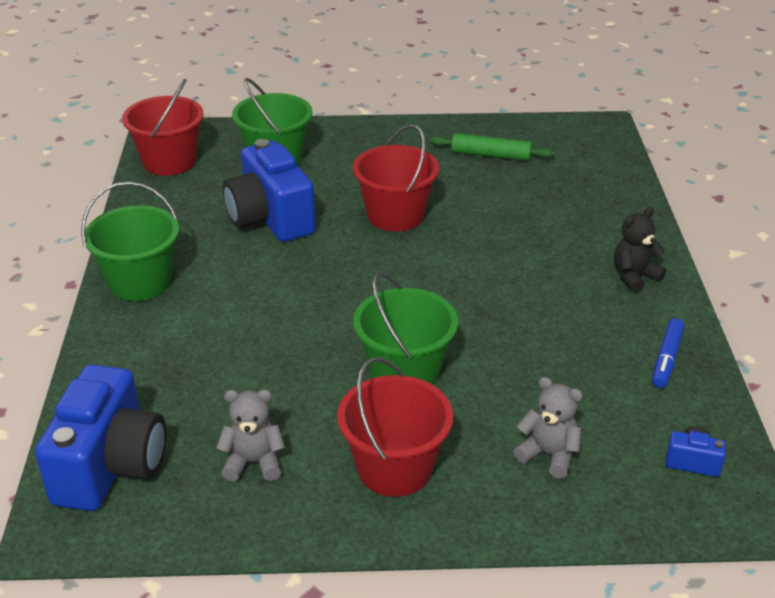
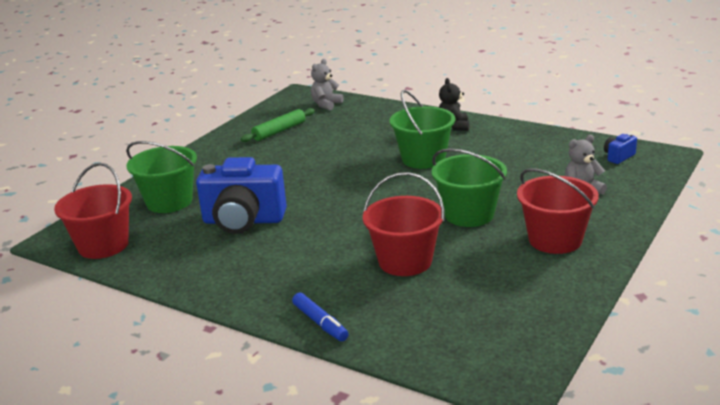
camera: 55 degrees left, 10 degrees down
blue camera [35,364,166,511] -> none
green bucket [81,181,179,301] -> green bucket moved to [390,90,455,169]
grey teddy bear [216,389,285,481] -> grey teddy bear moved to [311,59,343,110]
red bucket [353,124,439,232] -> red bucket moved to [363,172,445,276]
blue marker [652,318,685,388] -> blue marker moved to [292,292,349,341]

